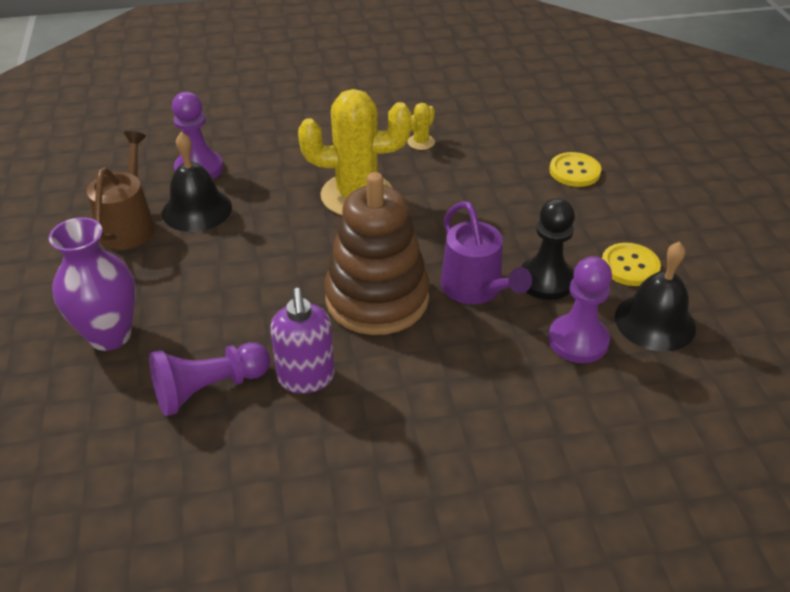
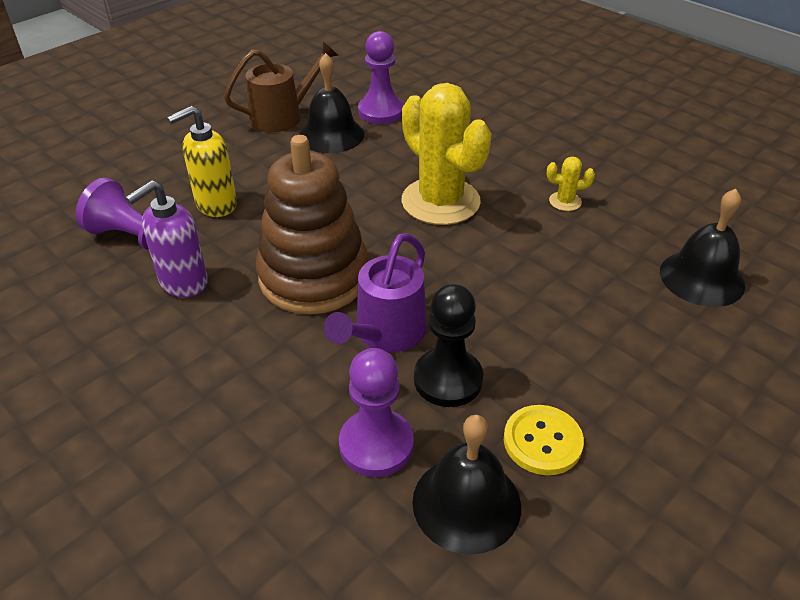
camera: 55 degrees right, 0 degrees up
purple vase [49,217,136,351] -> none
yellow button [549,152,601,187] -> none
none -> yellow soap dispenser [167,106,237,217]
none -> black bell [660,189,745,307]

